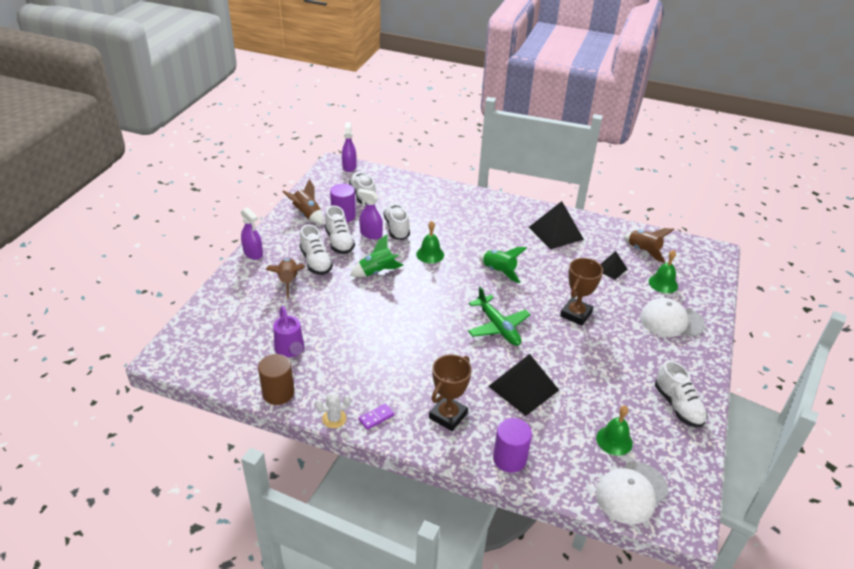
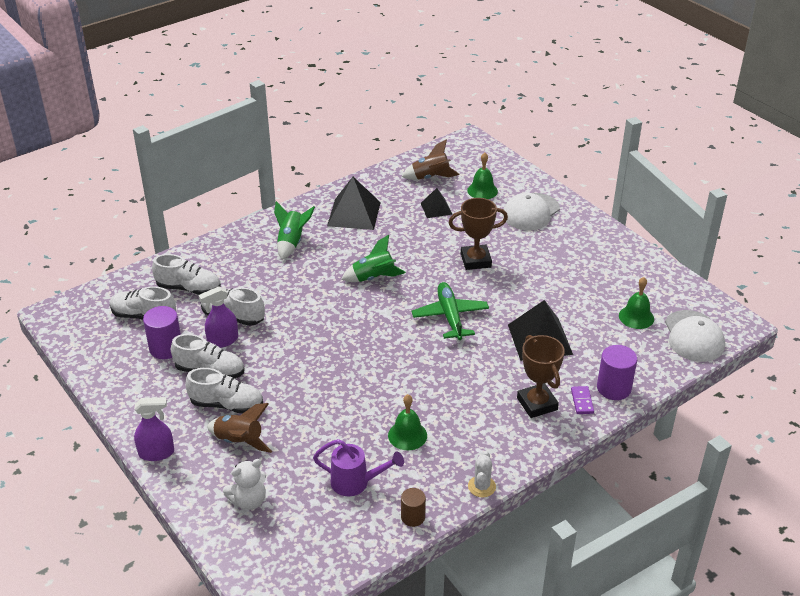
camera: 55 degrees left, 0 degrees up
brown cylinder [258,354,294,405] -> brown cylinder [401,488,426,527], size x0.63
brown rocket [282,179,324,225] -> none
purple spray bottle [342,122,357,172] -> none
green rocket [350,234,404,277] -> green rocket moved to [274,201,315,260]
purple domino [359,404,394,430] -> purple domino moved to [571,386,594,414]
green bell [416,221,444,263] -> green bell moved to [388,394,427,450]
green plane [468,286,531,346] -> green plane turned 105 degrees counterclockwise [411,282,489,340]
brown trophy [560,258,603,326] -> brown trophy turned 75 degrees counterclockwise [448,198,508,270]
white shoe [655,360,707,428] -> white shoe moved to [152,254,221,295]
none -> white teddy bear [223,459,266,510]

